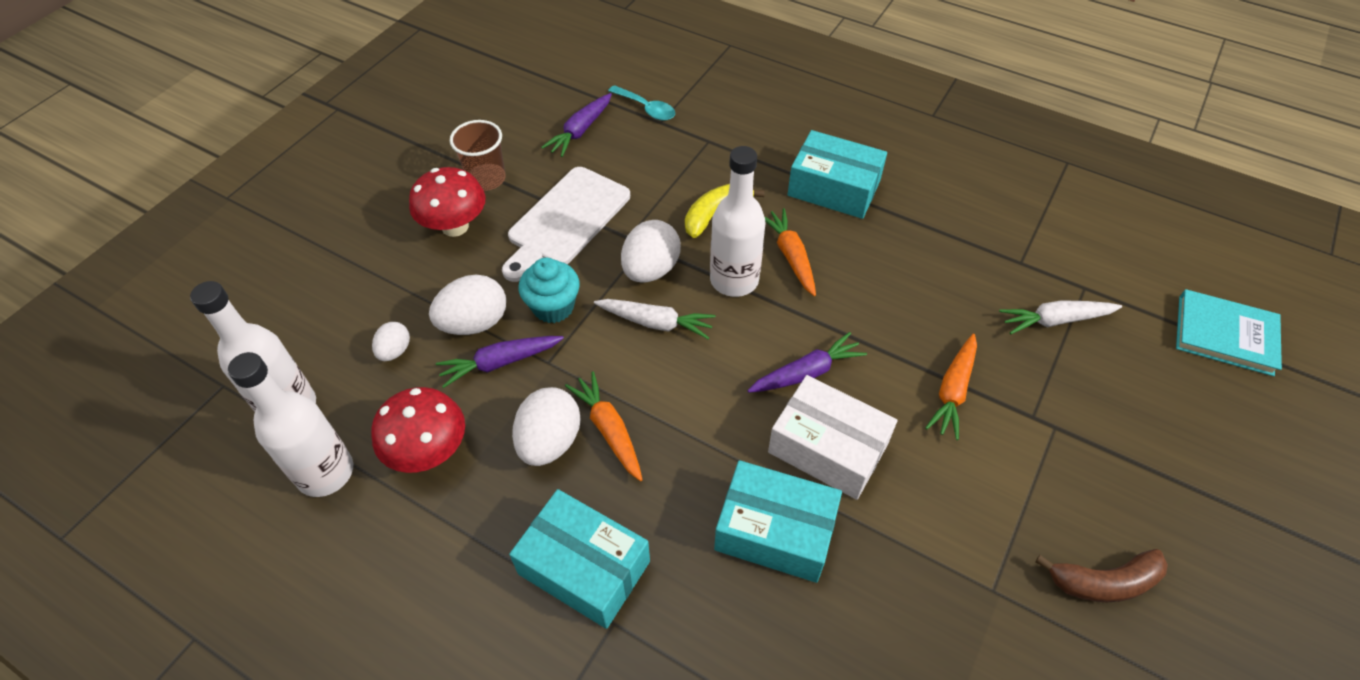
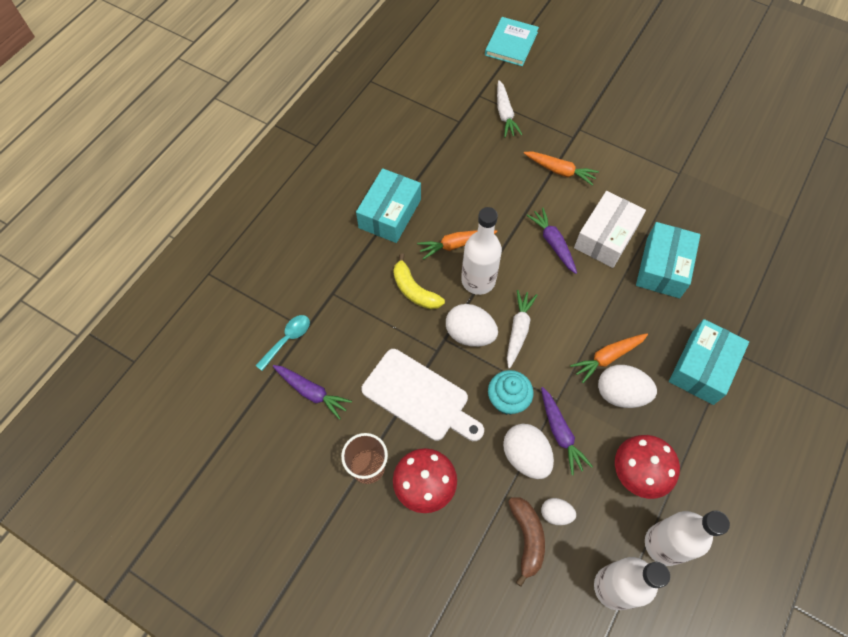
camera: 90 degrees left, 10 degrees up
brown banana [1035,549,1168,602] -> brown banana moved to [508,497,545,586]

